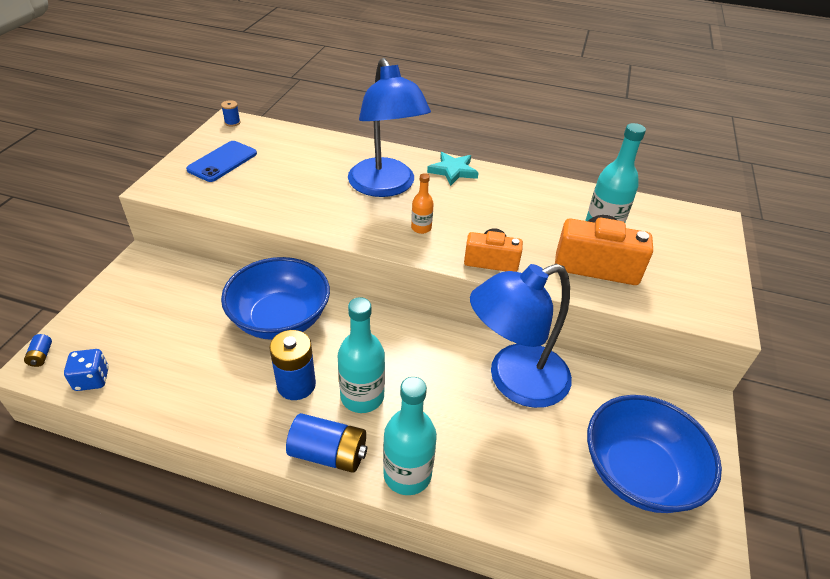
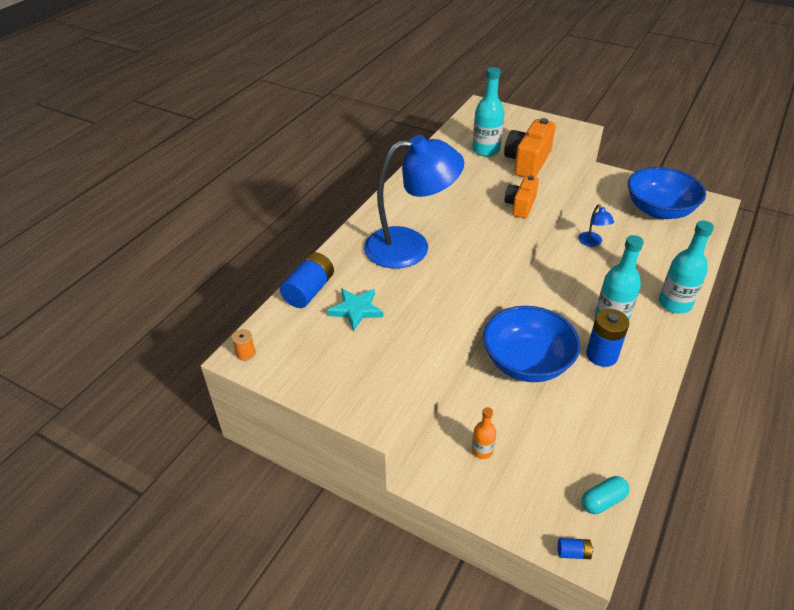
camera: 75 degrees left, 0 degrees up
blue dice [64,349,109,391] -> turquoise capsule [582,476,629,514]
blue phone [186,141,257,182] -> none
blue spool [221,100,241,127] -> orange spool [232,329,256,361]
blue battery [286,413,368,473] -> blue battery moved to [280,252,334,308]
orange bottle [411,173,434,234] -> orange bottle moved to [472,407,496,459]
turquoise star [427,152,479,186] -> turquoise star moved to [327,288,383,331]
blue lamp [470,264,572,408] -> blue lamp [578,204,614,247], size x0.41

